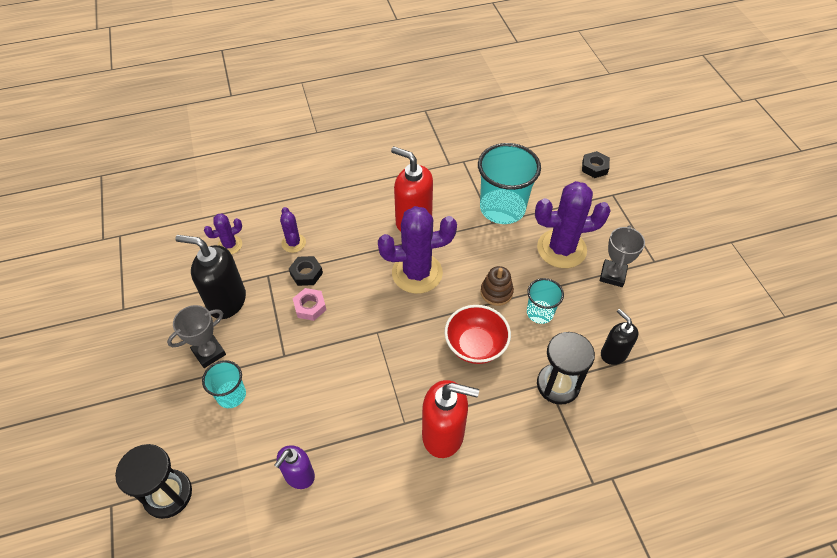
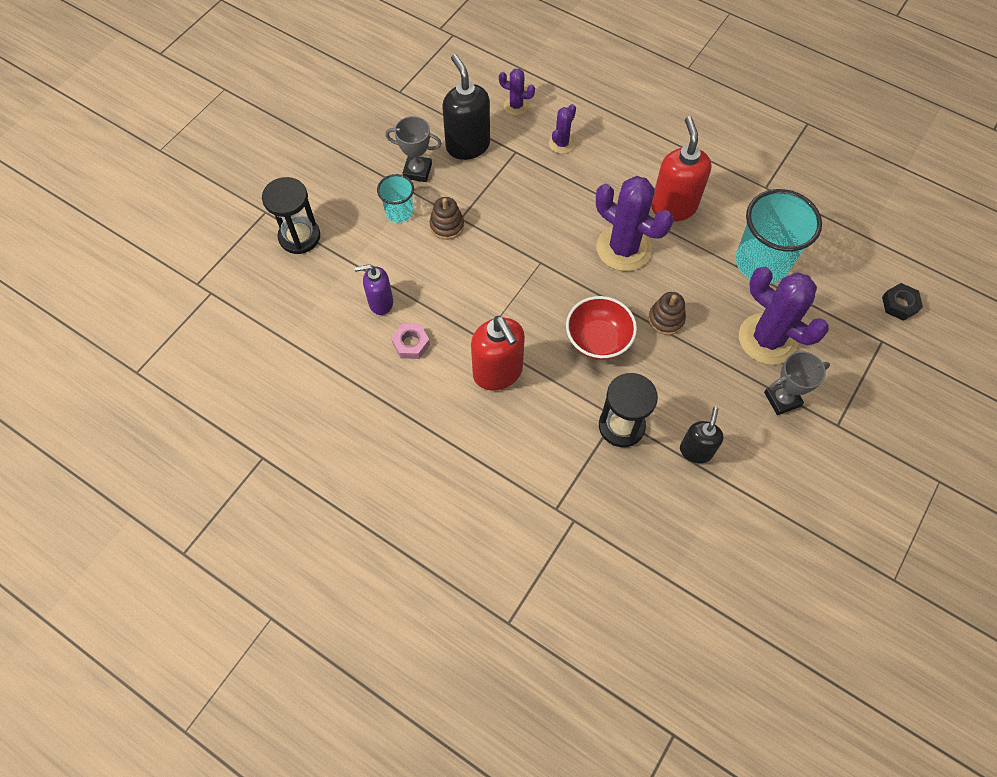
camera: 50 degrees right, 10 degrees up
black nut [289,256,323,286] -> none
pink nut [293,288,326,321] -> pink nut moved to [391,324,430,359]
turquoise cup [527,278,564,324] -> none
none -> brown stacking toy [429,197,464,240]

